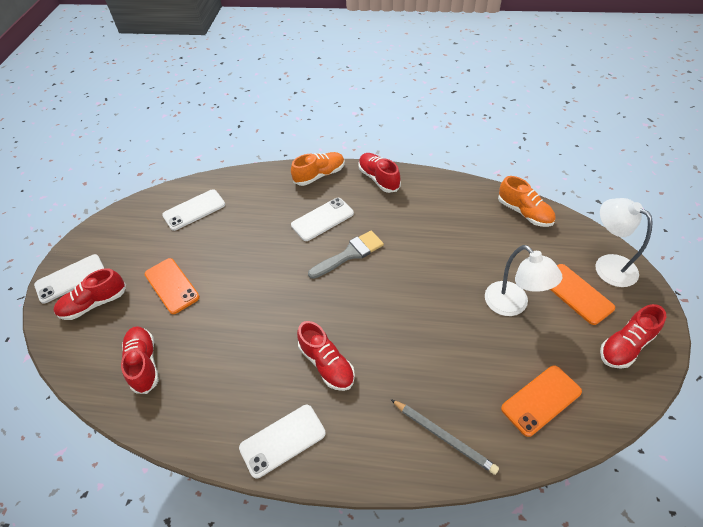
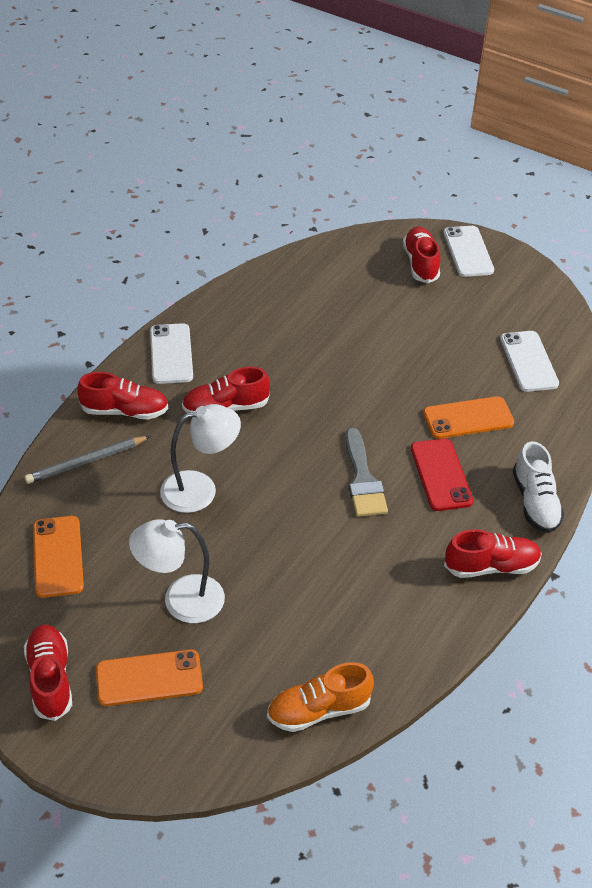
camera: 110 degrees right, 5 degrees down
red shoe [121,326,159,394] -> red shoe moved to [77,372,168,420]
orange phone [145,258,200,314] -> orange phone moved to [423,396,514,439]
orange shoe [291,152,345,186] -> white shoe [513,441,564,533]
white phone [291,198,354,241] -> red phone [411,438,473,511]
white lamp [595,198,653,287] -> white lamp moved to [160,404,241,513]

